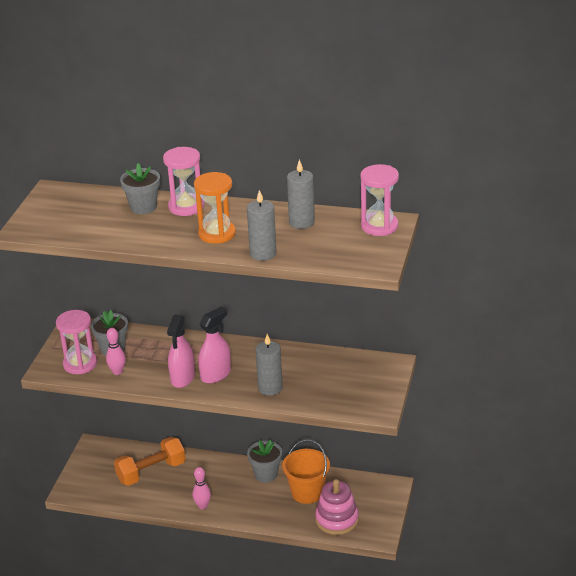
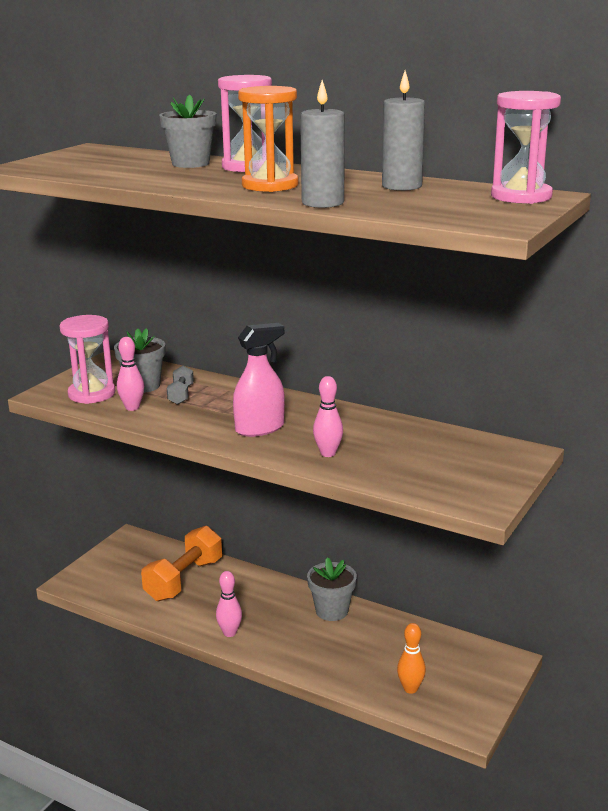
camera: 15 degrees right, 10 degrees down
orange dumbbell [114,437,186,486] -> orange dumbbell turned 45 degrees counterclockwise [141,526,222,601]
pink spray bottle [167,315,195,388] -> none
grey candle [256,334,283,396] -> pink bowling pin [313,376,343,457]
orange bucket [282,439,330,504] -> none
pink stacking toy [315,479,359,535] -> orange bowling pin [397,623,426,694]
none -> grey dumbbell [167,366,194,404]

